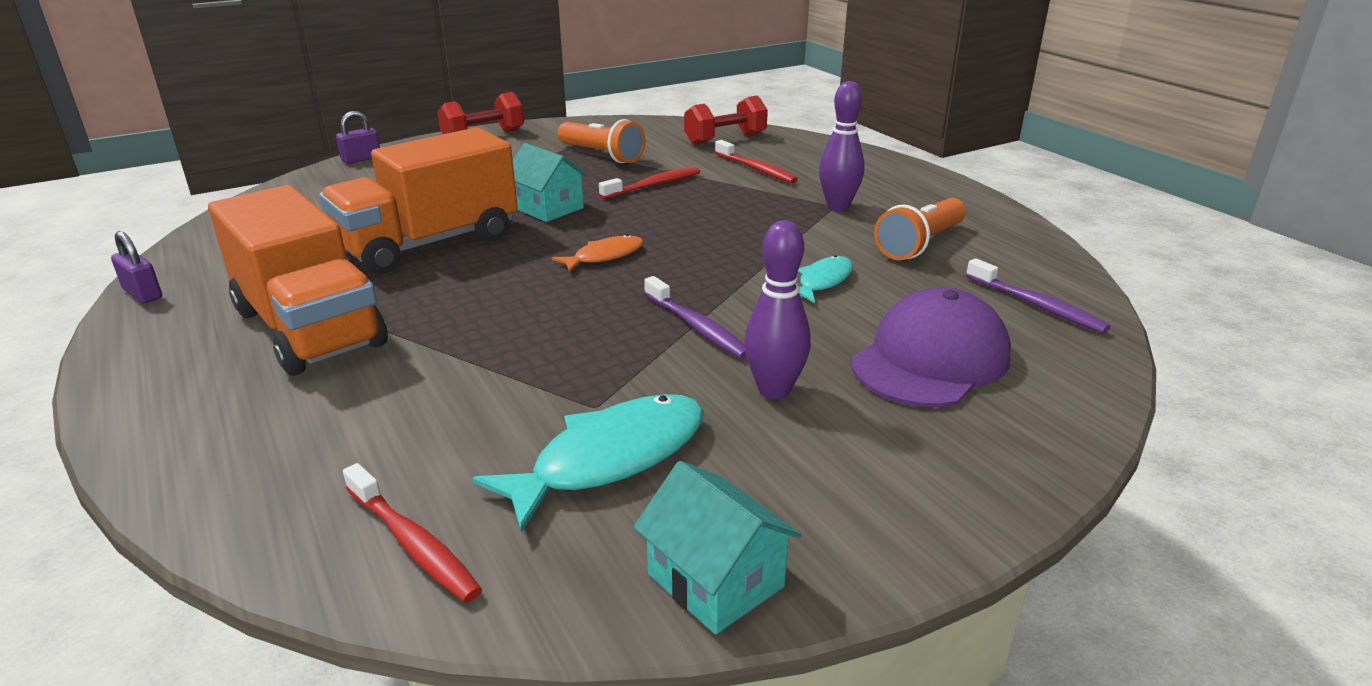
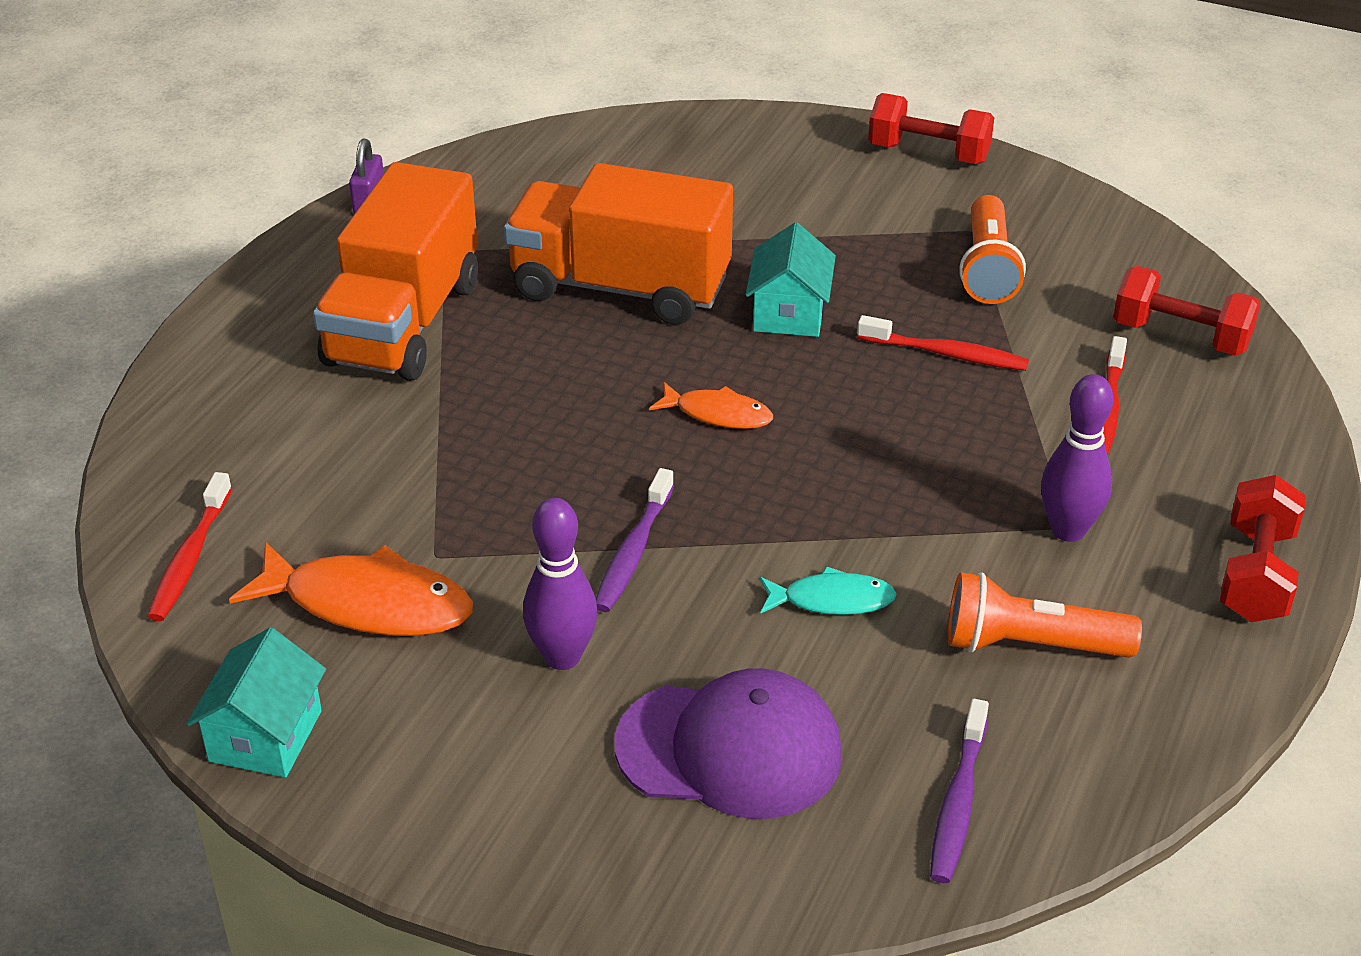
camera: 55 degrees right, 10 degrees up
purple padlock [336,111,380,164] -> none
turquoise fish [472,394,704,532] -> orange fish [229,542,473,636]
none -> red dumbbell [1220,475,1306,622]

